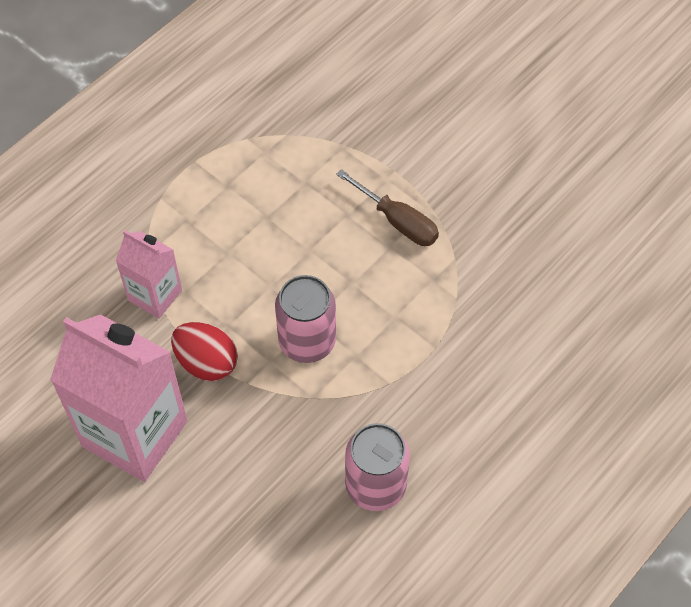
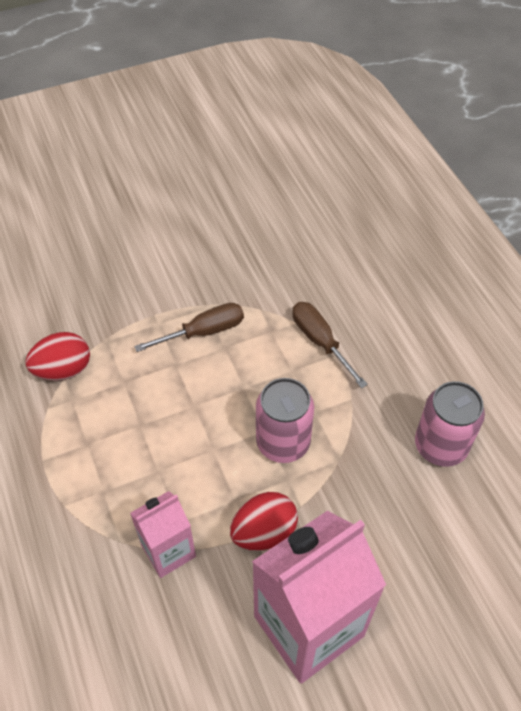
camera: 65 degrees left, 5 degrees down
none -> red egg [25,332,90,381]
none -> brown screwdriver [292,302,368,388]

